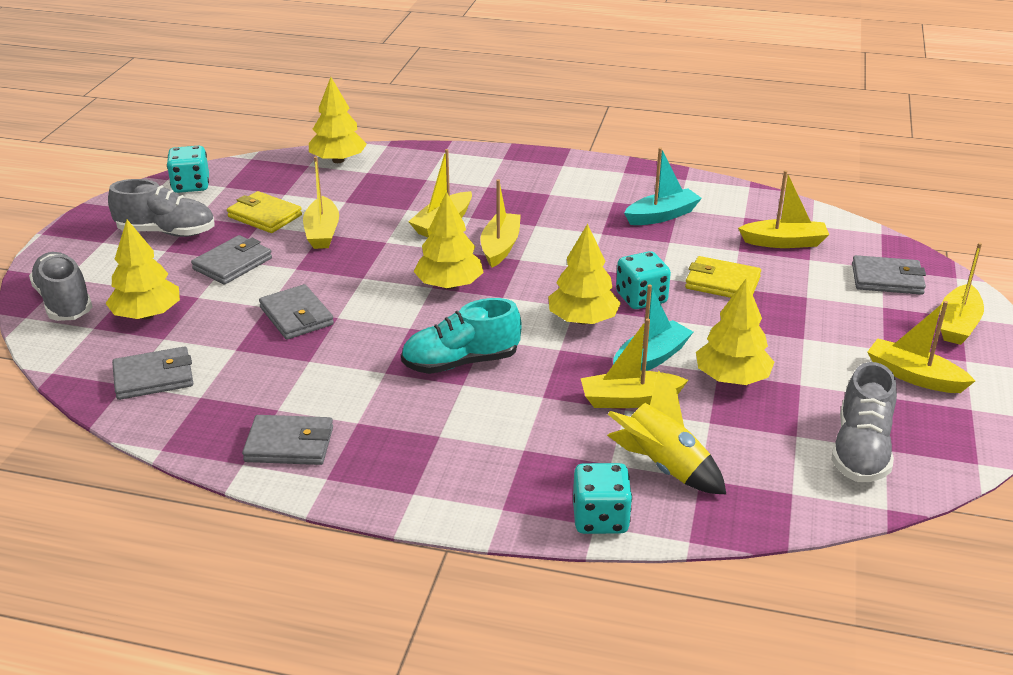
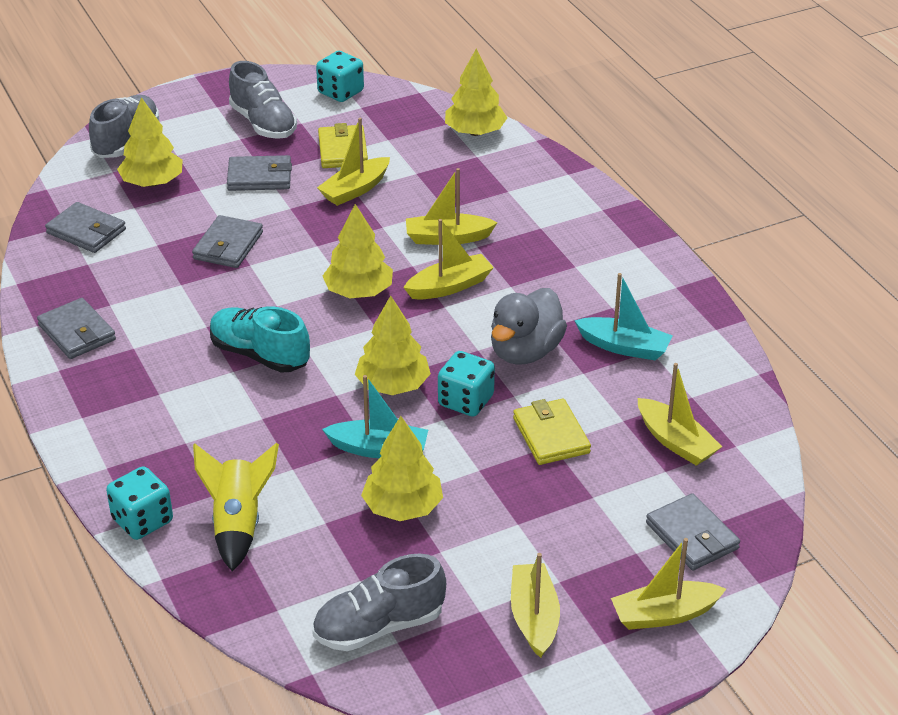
camera: 50 degrees right, 5 degrees up
yellow boat [581,318,688,408] -> none
none -> grey duck [491,288,567,365]

